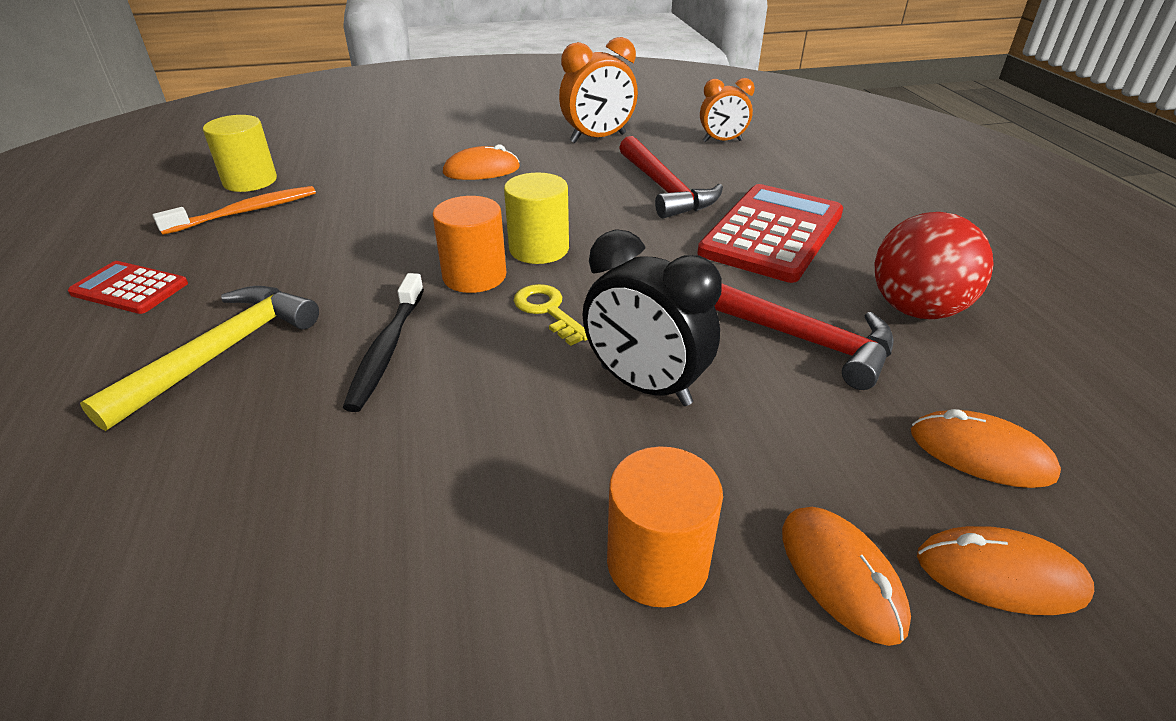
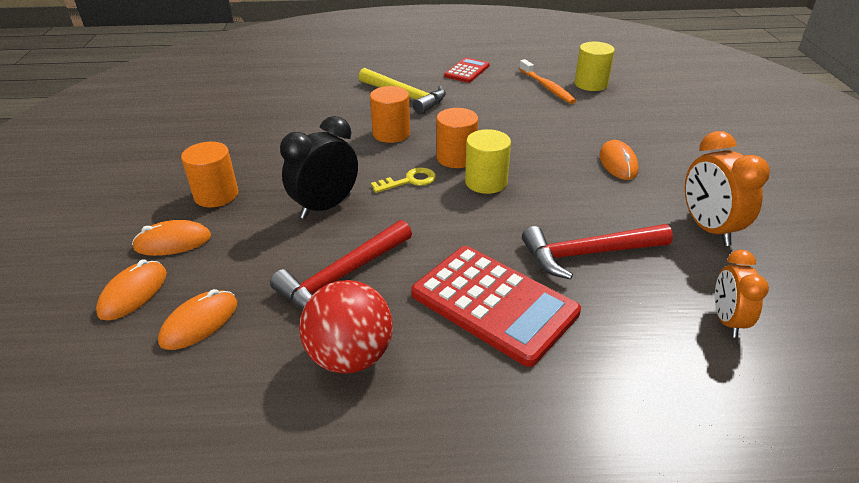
camera: 100 degrees right, 0 degrees up
black toothbrush [343,273,424,412] -> orange cylinder [370,86,410,143]

